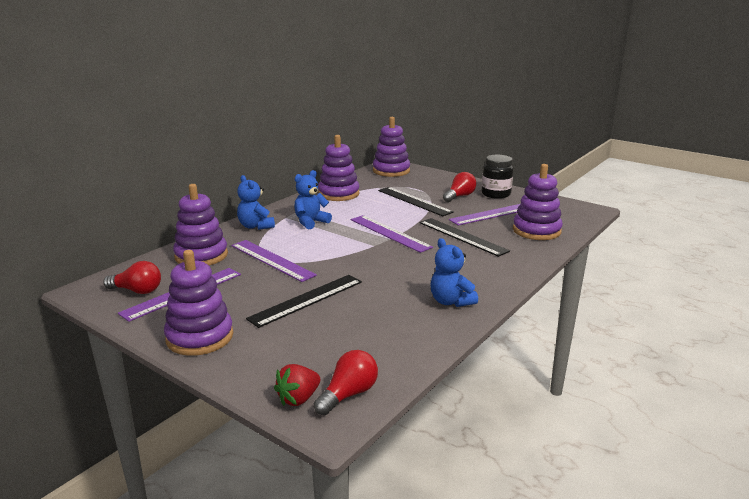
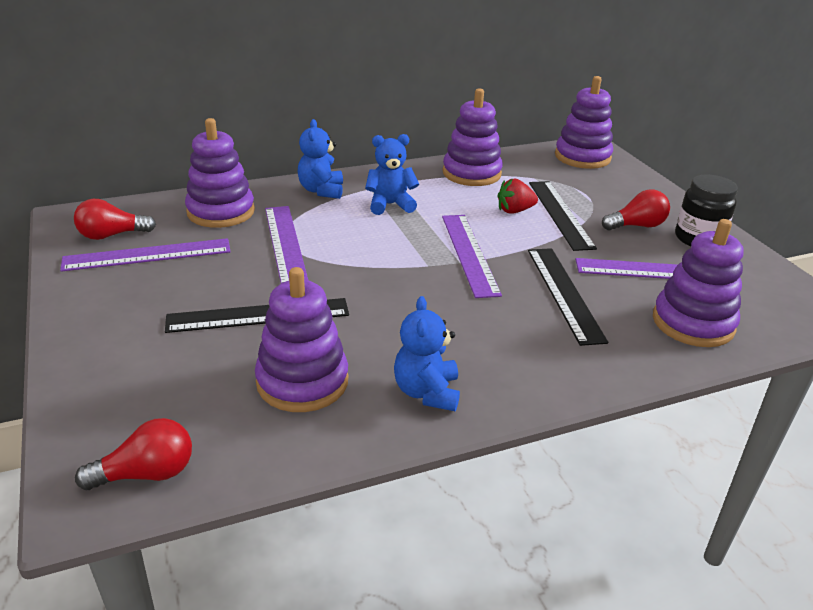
camera: 30 degrees right, 10 degrees up
red light bulb [103,261,161,294] -> red light bulb turned 120 degrees clockwise [74,199,156,240]
purple stacking toy [164,250,233,356] -> purple stacking toy moved to [255,267,348,412]
red strawberry [274,364,320,406] -> red strawberry moved to [497,179,538,214]

